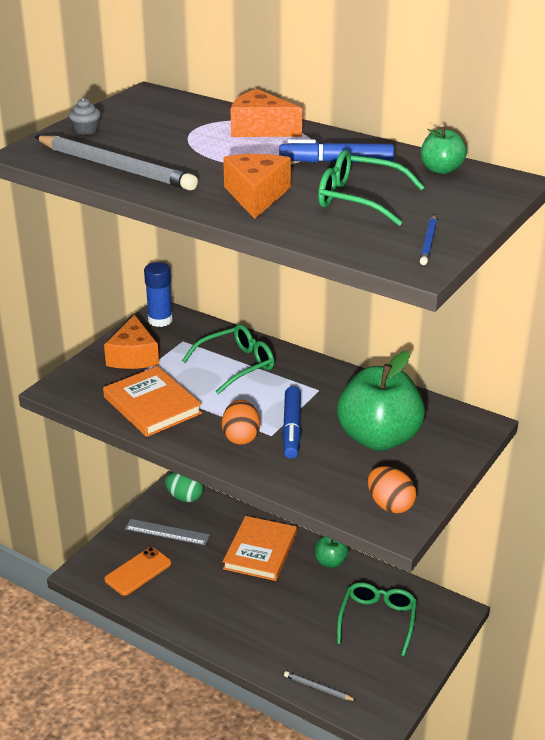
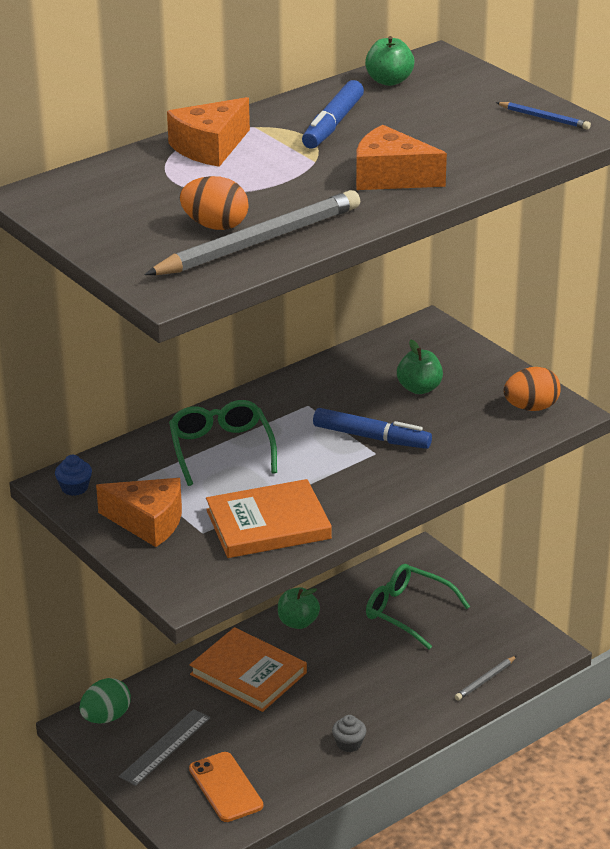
camera: 70 degrees left, 0 degrees up
grey cupcake [69,98,101,135] -> grey cupcake moved to [332,715,366,752]
blue glue stick [144,262,173,327] -> blue cupcake [55,455,92,496]
orange egg [222,400,260,445] -> orange egg moved to [180,176,249,230]
green glasses [318,150,425,226] -> none
green apple [337,351,425,451] -> green apple [397,340,443,394], size x0.48

